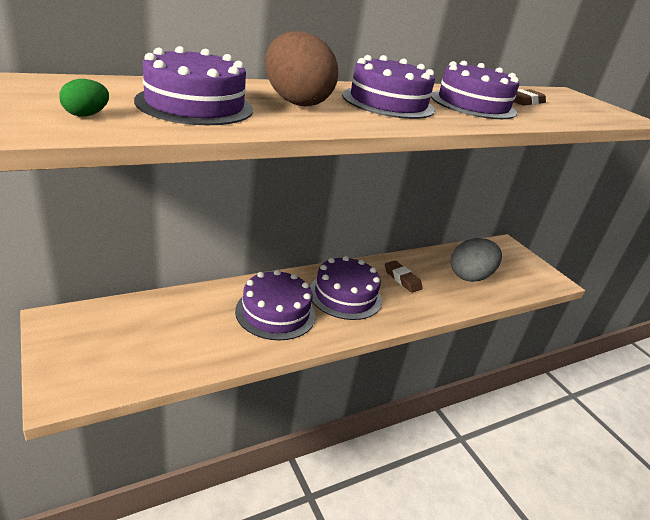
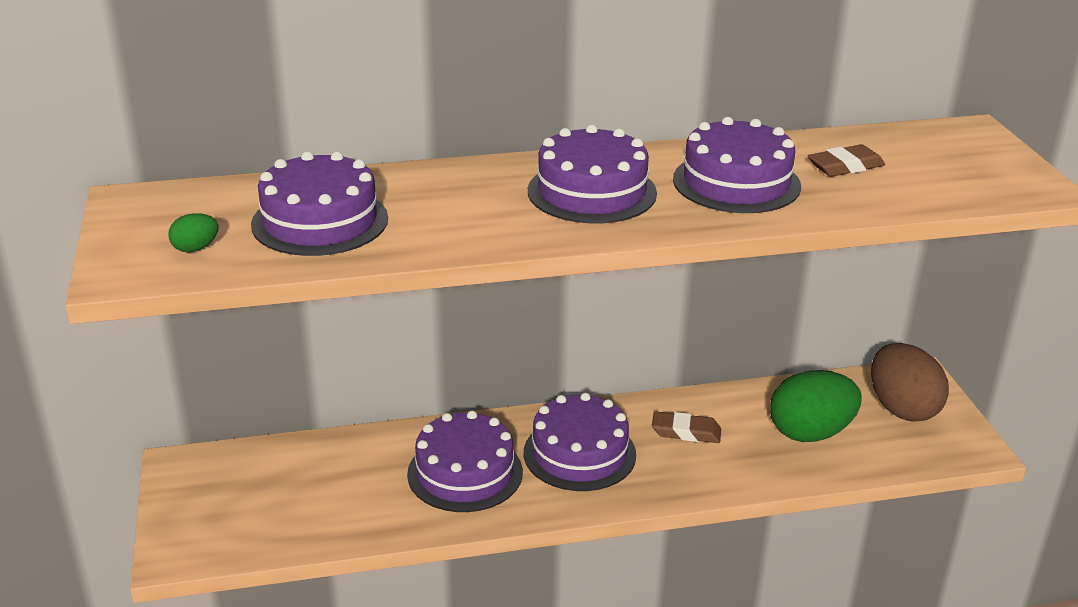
camera: 20 degrees right, 0 degrees up
brown egg [265,31,338,106] -> brown egg moved to [871,343,949,422]
brown eraser [385,261,423,293] -> brown eraser turned 60 degrees counterclockwise [652,411,721,443]
grey egg [451,238,502,282] -> green egg [770,370,862,442]

